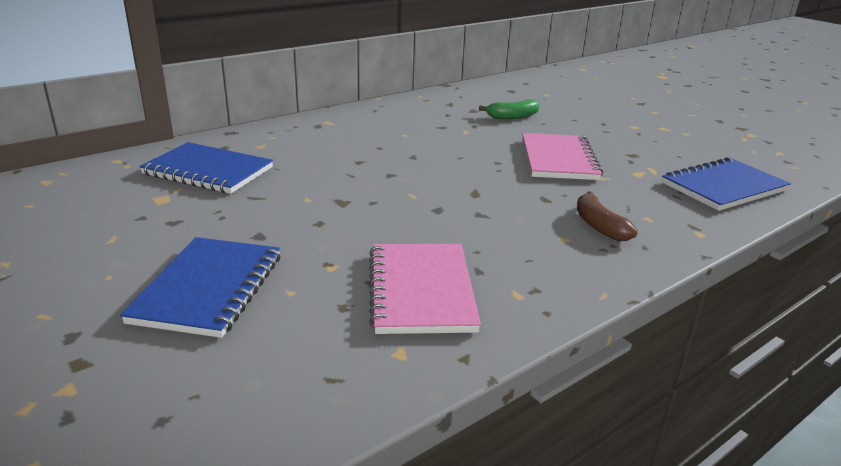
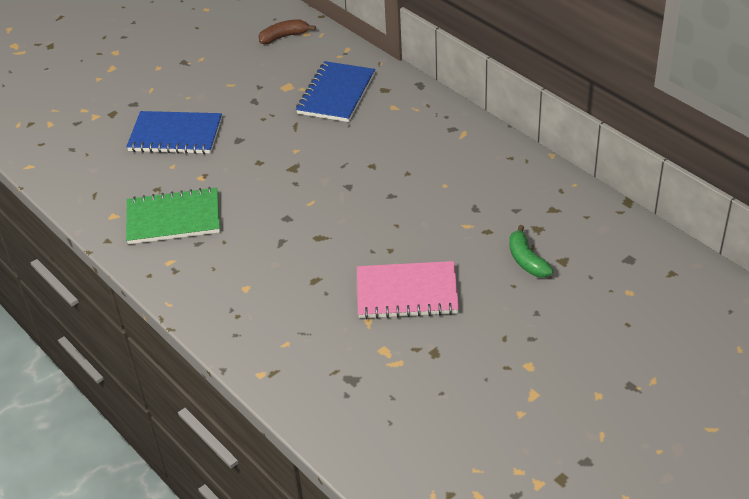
camera: 90 degrees right, 15 degrees up
pink notebook [369,244,481,334] -> green notebook [126,187,220,244]
brown banana [577,191,638,241] -> brown banana moved to [259,19,316,44]
blue notebook [662,157,791,211] -> none

